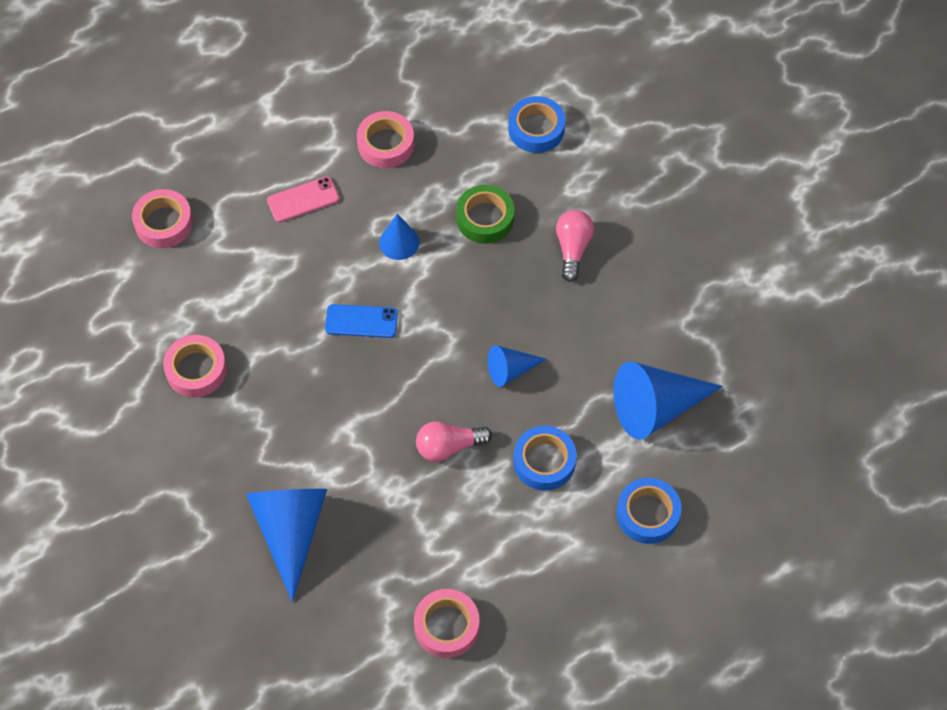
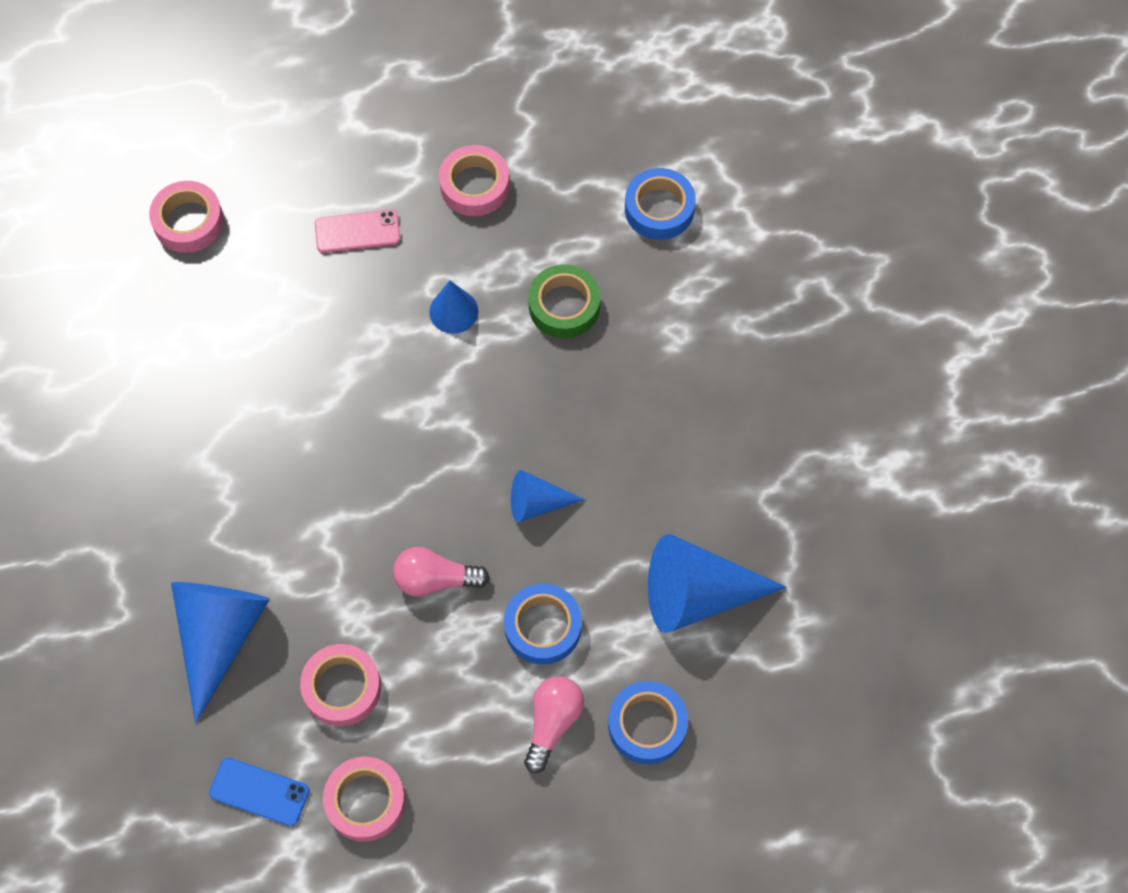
camera: 15 degrees right, 5 degrees up
pink tape [163,335,227,397] -> pink tape moved to [300,644,381,726]
blue phone [325,304,398,338] -> blue phone moved to [209,757,310,826]
pink light bulb [556,210,594,282] -> pink light bulb moved to [524,676,584,773]

